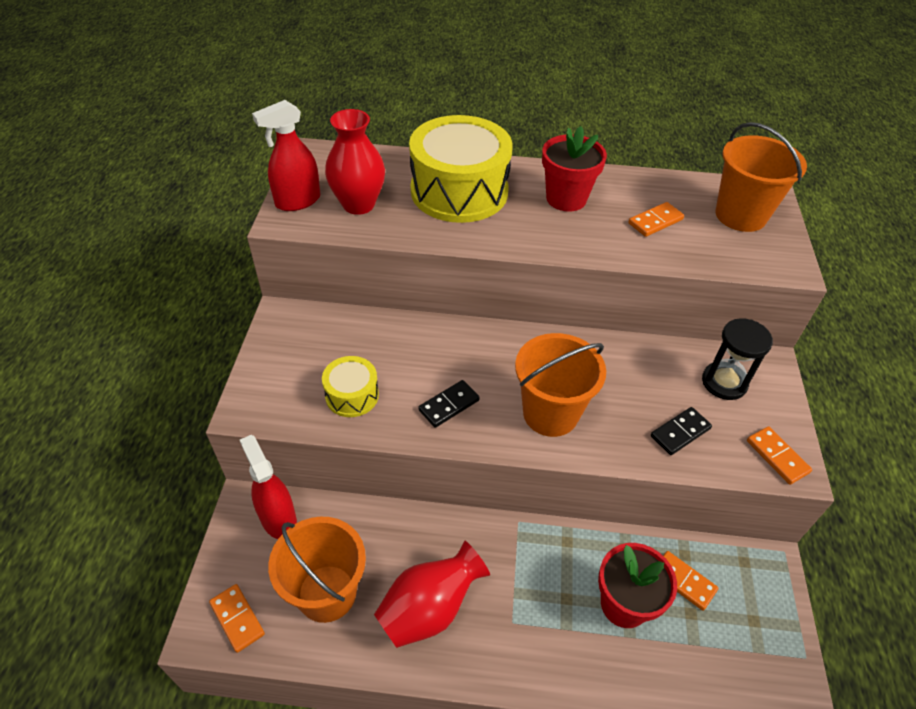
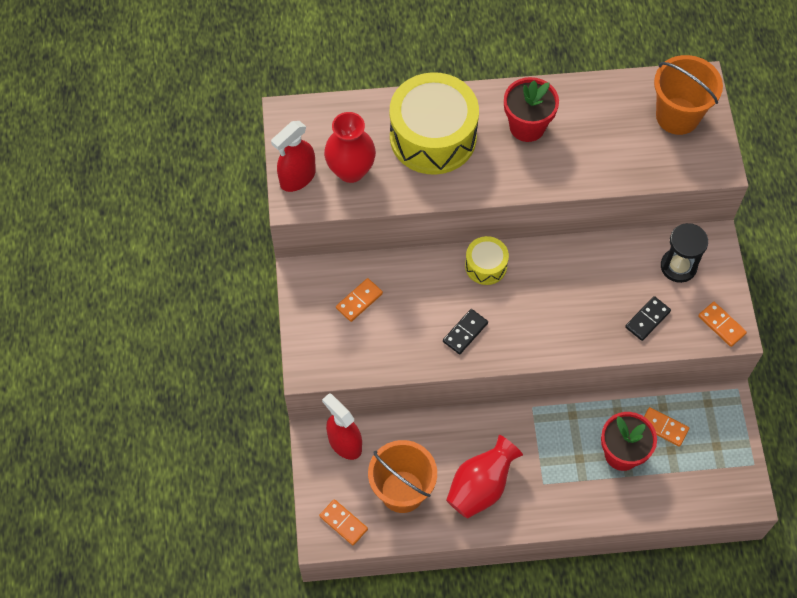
camera: 10 degrees left, 15 degrees up
yellow drum [322,356,379,417] -> yellow drum moved to [465,236,509,285]
orange bucket [515,333,606,437] -> none
orange domino [628,202,684,237] -> orange domino moved to [336,278,383,322]

